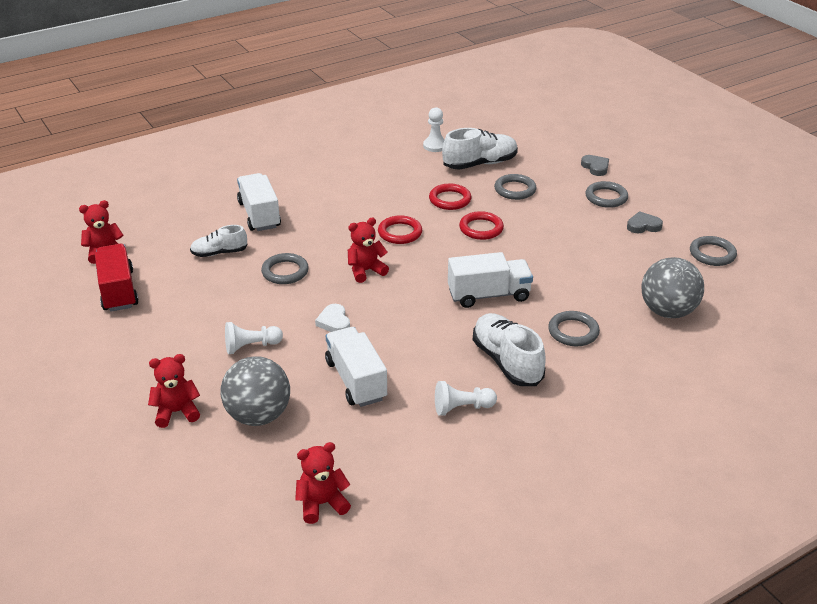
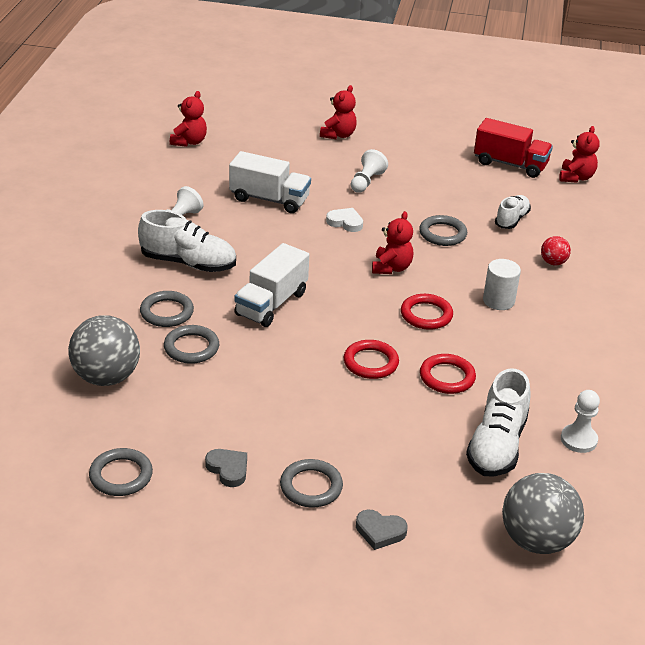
camera: 130 degrees right, 0 degrees up
grey ball [220,356,290,426] -> grey ball moved to [502,473,584,554]
white truck [237,173,281,231] -> red ball [541,236,571,265]
grey ring [494,174,536,200] -> grey ring moved to [164,325,219,364]
grey heart [627,211,663,233] -> grey heart turned 75 degrees counterclockwise [205,449,247,487]
none -> white cylinder [483,259,521,310]

